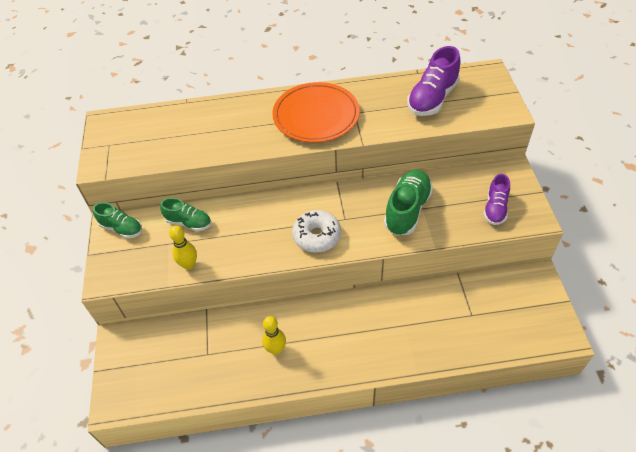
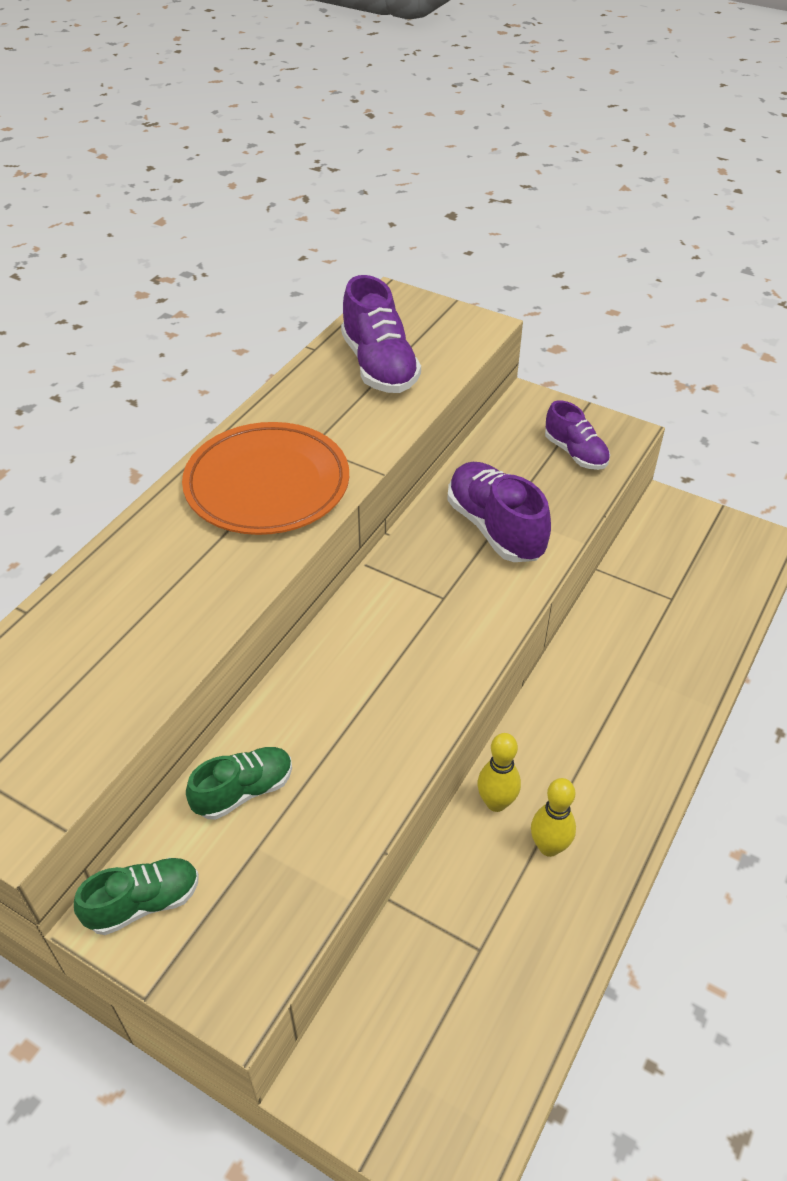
camera: 55 degrees left, 5 degrees down
yellow bowling pin [169,225,197,270] -> yellow bowling pin moved to [477,733,521,812]
white donut [292,210,341,253] -> none
green shoe [384,170,433,235] -> purple shoe [447,462,551,562]

